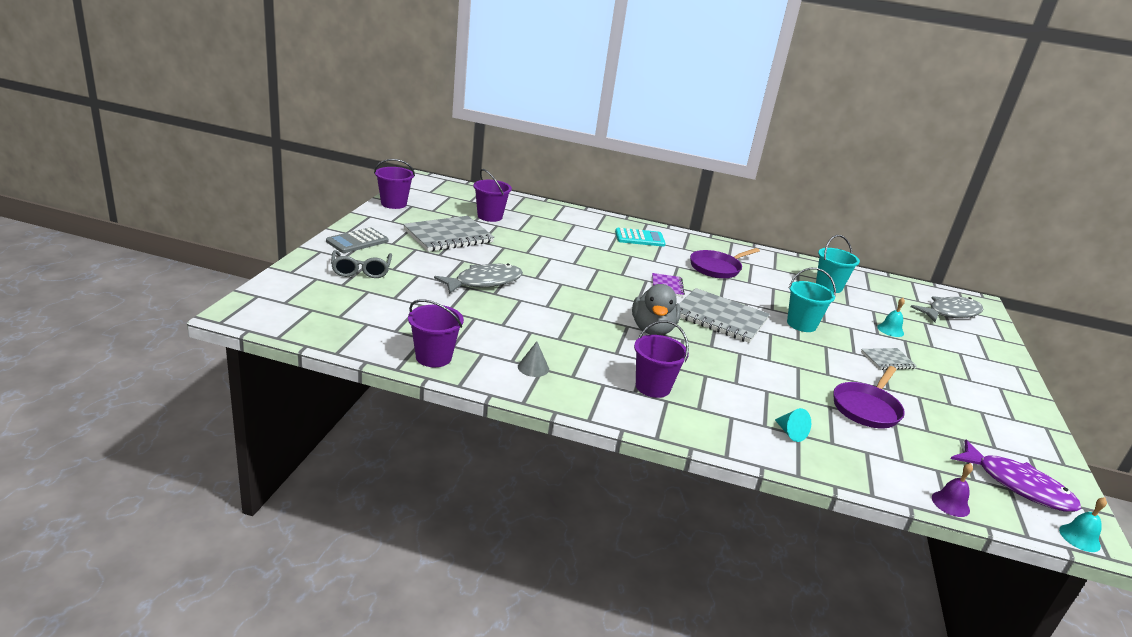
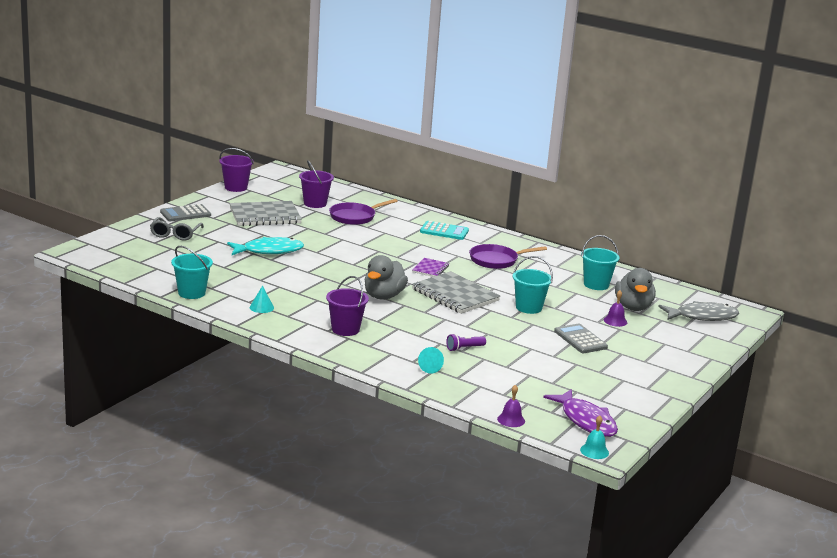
camera: 20 degrees right, 5 degrees down
purple bucket [408,299,464,367] -> turquoise bucket [171,246,213,299]
grey fish [434,263,523,294] -> turquoise fish [227,237,304,255]
grey cone [518,341,549,377] -> turquoise cone [250,286,274,313]
purple pan [833,366,905,428] -> purple pan moved to [329,199,398,225]
grey notebook [861,348,917,370] -> grey calculator [554,324,608,353]
turquoise bell [877,298,905,337] -> purple bell [604,290,627,327]
none -> purple flashlight [446,334,486,351]
none -> grey duck [615,268,656,311]

